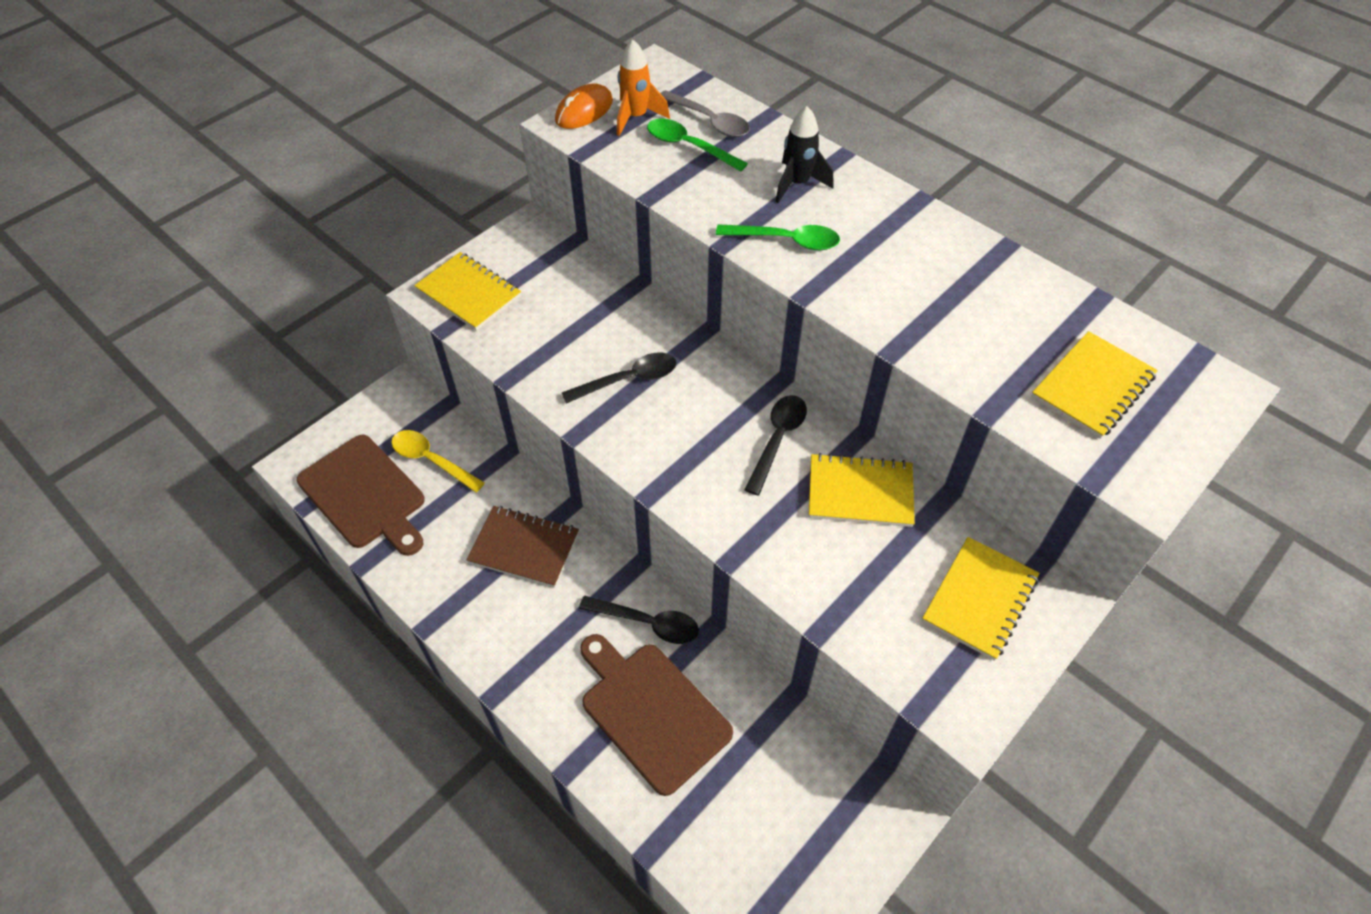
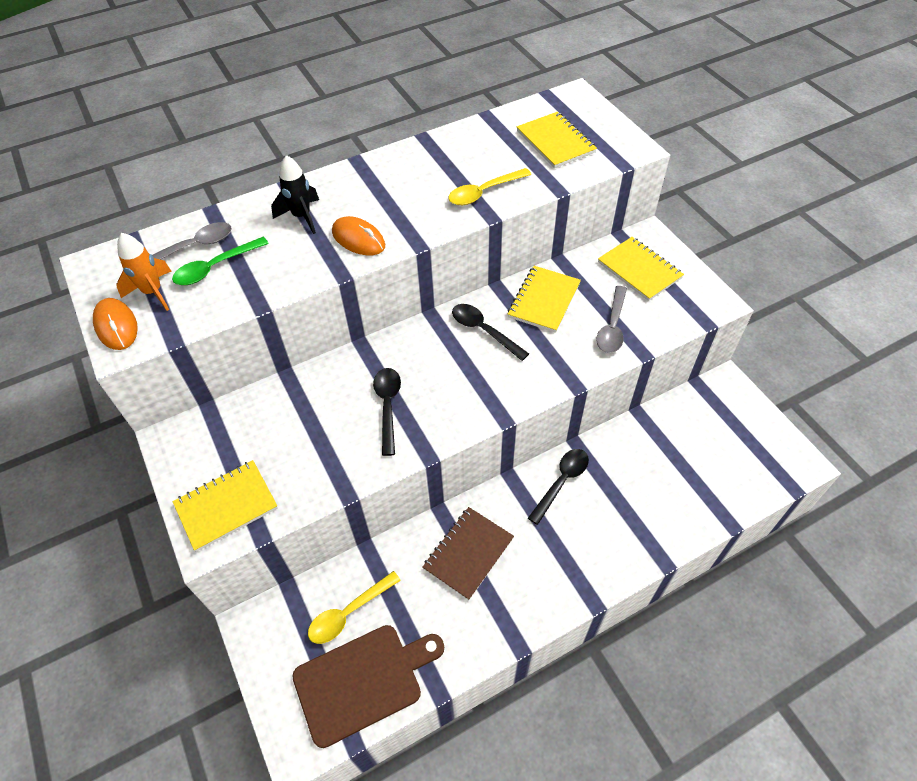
camera: 70 degrees left, 0 degrees up
brown cutting board [580,634,733,796] -> none
green spoon [716,224,840,250] -> orange mouse [332,216,385,255]
none -> yellow spoon [448,168,531,205]
none -> grey spoon [596,286,627,353]

